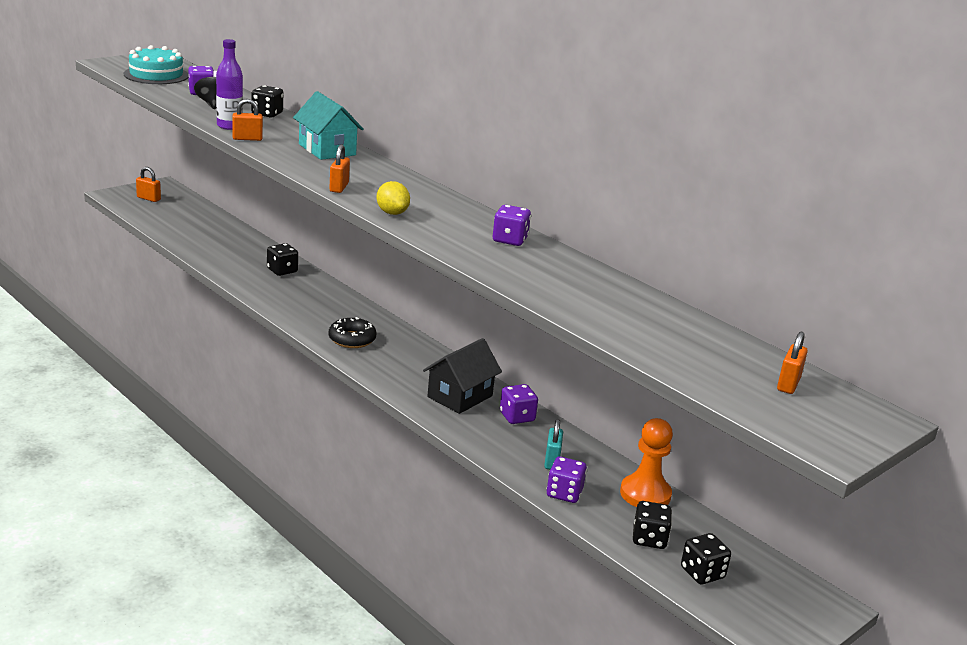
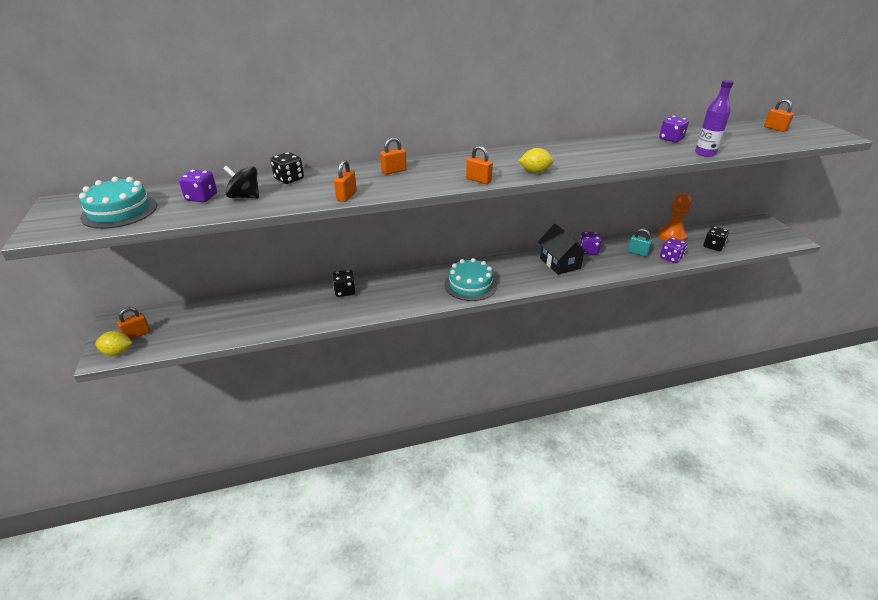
camera: 60 degrees left, 10 degrees up
purple bottle [216,39,243,130] -> purple bottle moved to [695,80,734,157]
turquoise house [293,91,364,160] -> orange padlock [380,137,407,175]
black donut [328,317,376,348] -> turquoise cake [445,258,497,301]
purple dice [493,205,531,246] -> purple dice moved to [659,116,689,143]
black dice [681,533,731,584] -> none
none -> yellow lemon [95,331,132,356]

